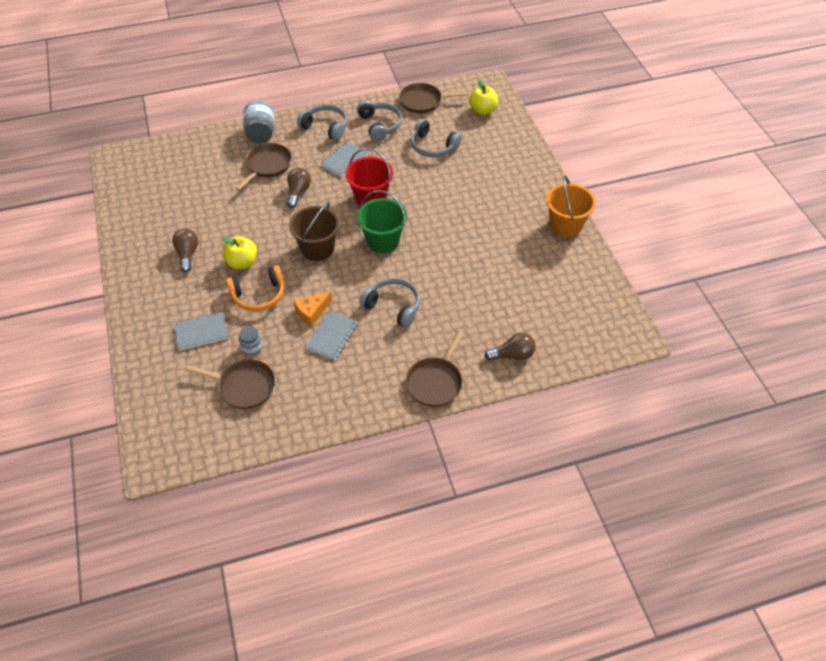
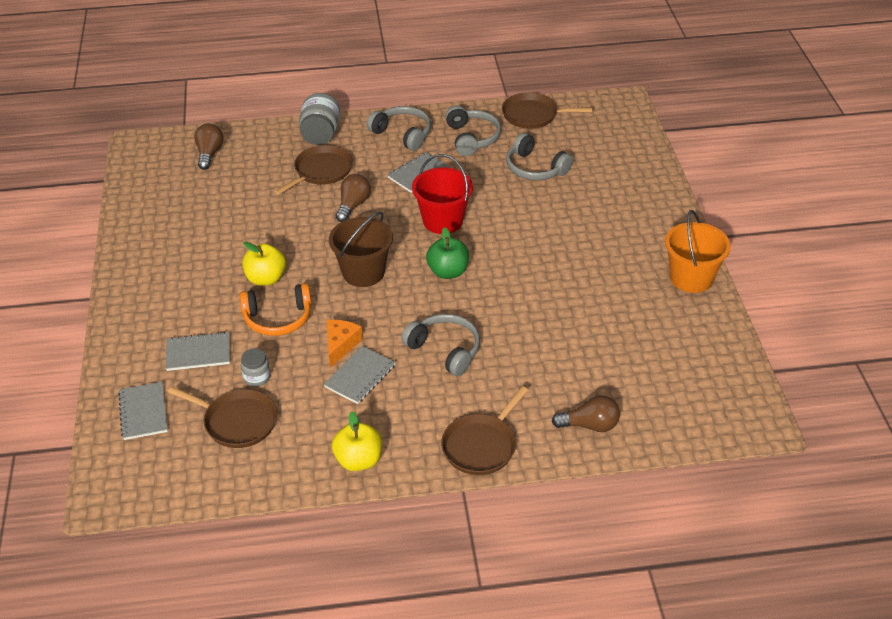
camera: 10 degrees right, 10 degrees down
brown light bulb [172,229,198,272] -> brown light bulb moved to [194,124,223,170]
orange cheese [294,291,332,327] -> orange cheese turned 135 degrees clockwise [327,320,363,368]
green bucket [357,190,407,253] -> green apple [426,227,469,279]
yellow apple [469,79,498,115] -> yellow apple moved to [332,412,382,471]
none -> grey notebook [118,381,168,440]

